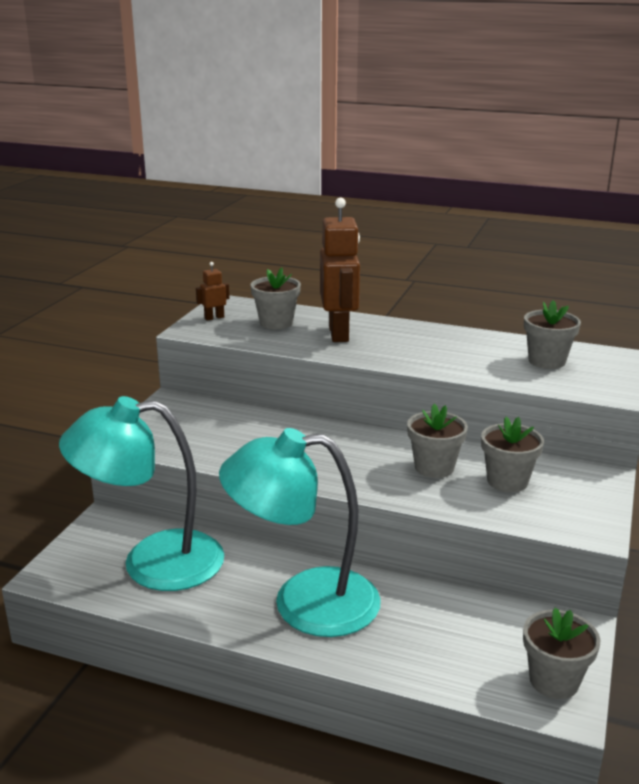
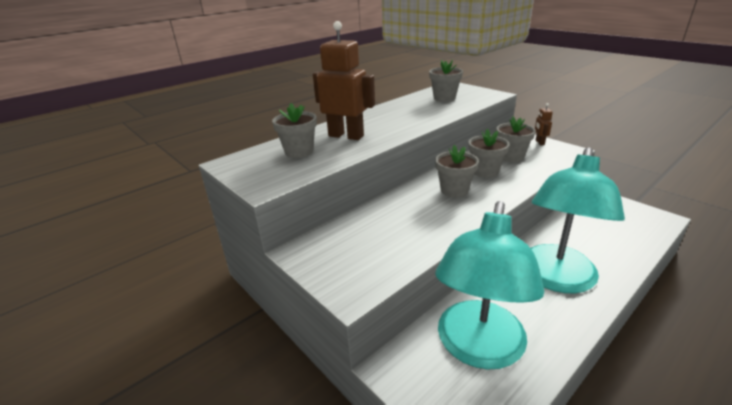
camera: 60 degrees left, 5 degrees up
brown robot [196,262,229,321] -> brown robot moved to [535,103,553,145]
grey flower pot [523,608,600,699] -> grey flower pot moved to [435,145,479,197]

